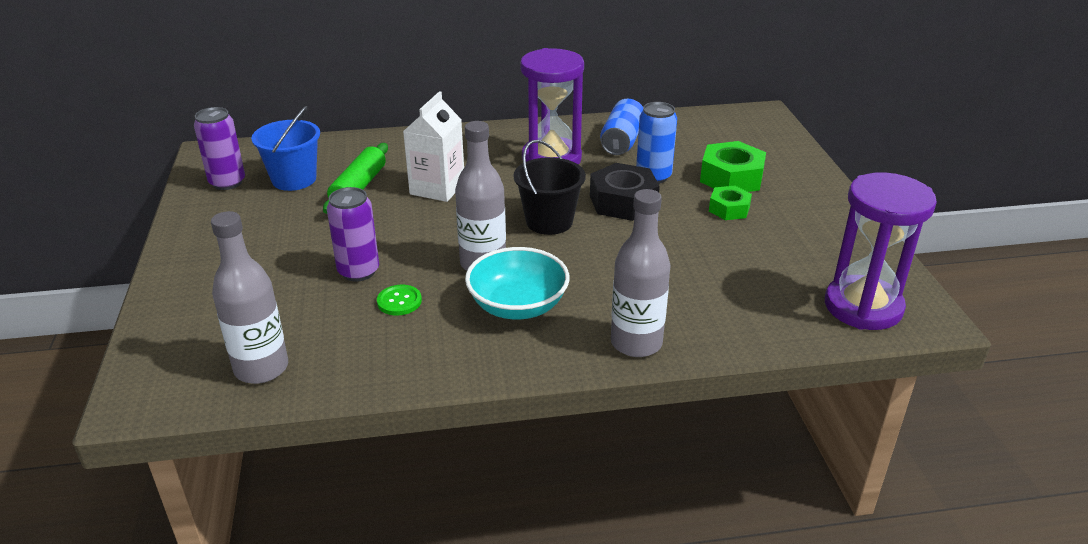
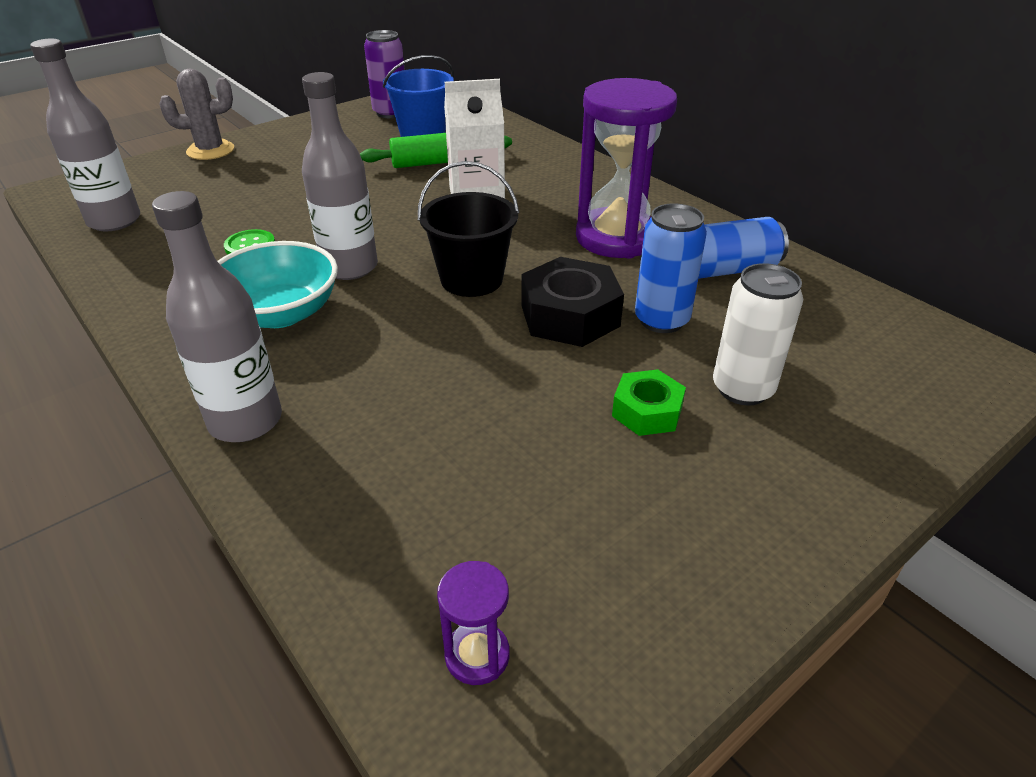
camera: 60 degrees right, 5 degrees up
purple can [327,187,379,281] -> none
green nut [700,141,766,192] -> white can [713,263,803,405]
purple hourglass [825,172,937,330] -> purple hourglass [437,561,510,685], size x0.43
none -> grey cactus [159,69,234,160]

